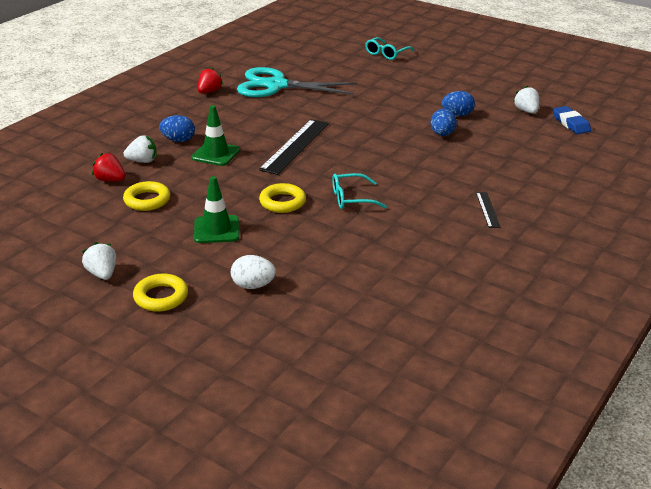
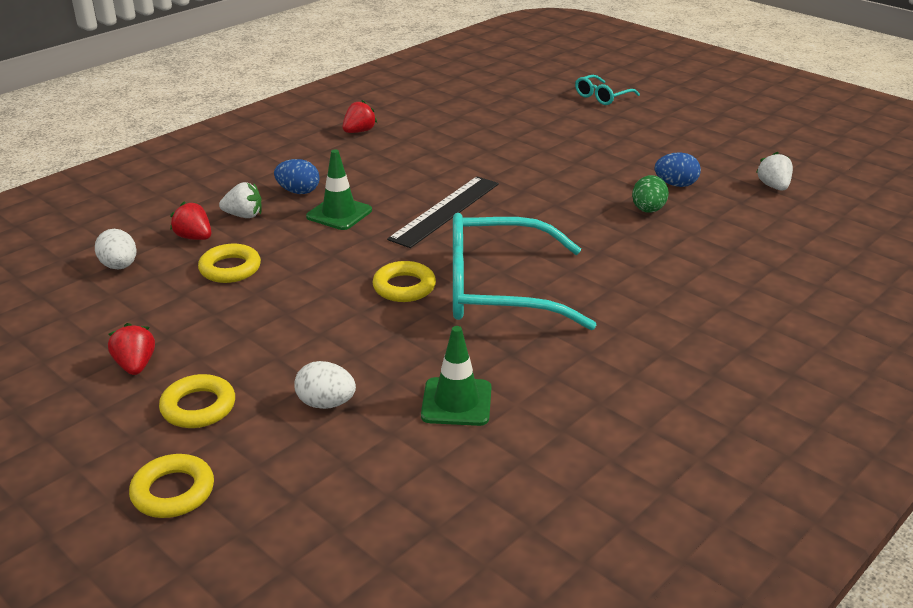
camera: 10 degrees right, 0 degrees up
white strawberry [82,242,116,280] -> red strawberry [108,323,155,375]
green traffic cone [194,176,239,243] -> green traffic cone moved to [421,326,492,426]
turquoise scissors [237,67,357,97] -> none
turquoise glasses [332,173,387,209] -> turquoise glasses [453,213,596,330], size x2.14
blue egg [430,109,457,136] -> green egg [632,175,669,213]
black ruler [476,192,500,228] -> none
blue eraser [553,106,591,134] -> none
none -> white egg [95,229,137,269]
none -> yellow ring [129,454,214,518]

